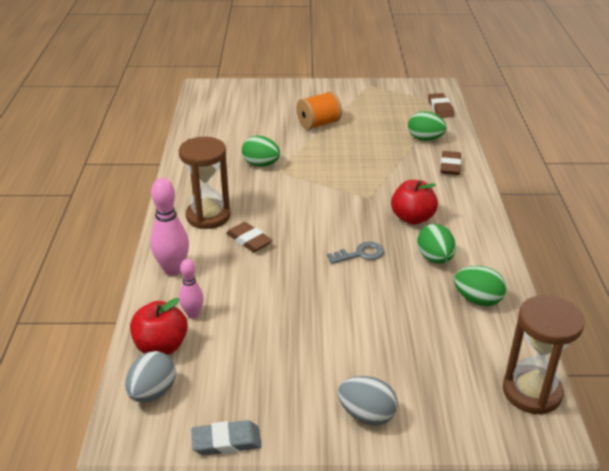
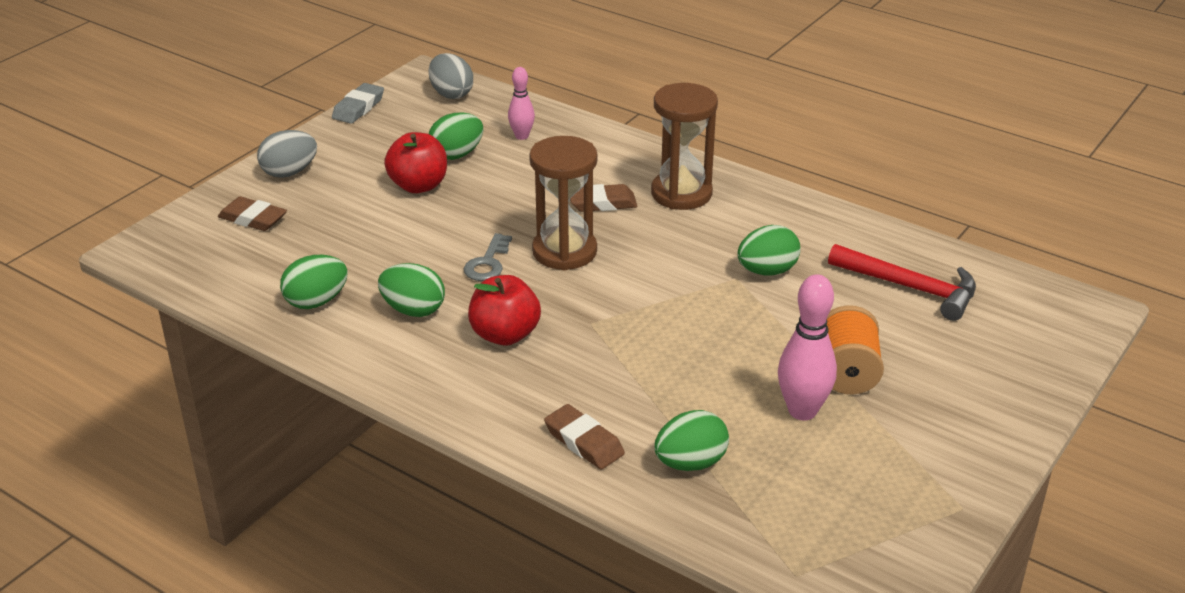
camera: 125 degrees right, 0 degrees up
red apple [130,298,188,355] -> red apple moved to [384,132,447,193]
pink bowling pin [150,178,189,276] -> pink bowling pin moved to [778,274,837,420]
brown eraser [428,93,454,118] -> brown eraser moved to [218,196,287,231]
brown hourglass [503,295,584,415] -> brown hourglass moved to [529,136,598,270]
none -> green egg [429,113,483,160]
none -> red hammer [828,244,976,321]

